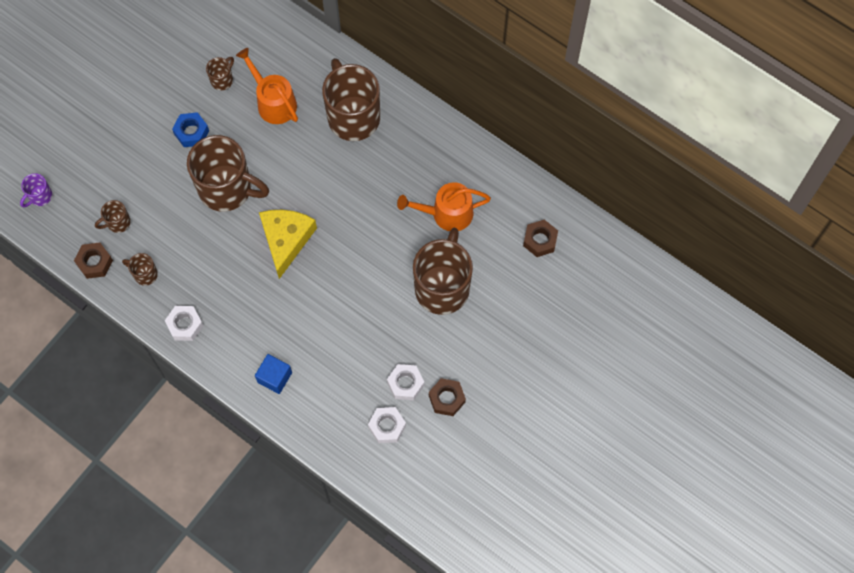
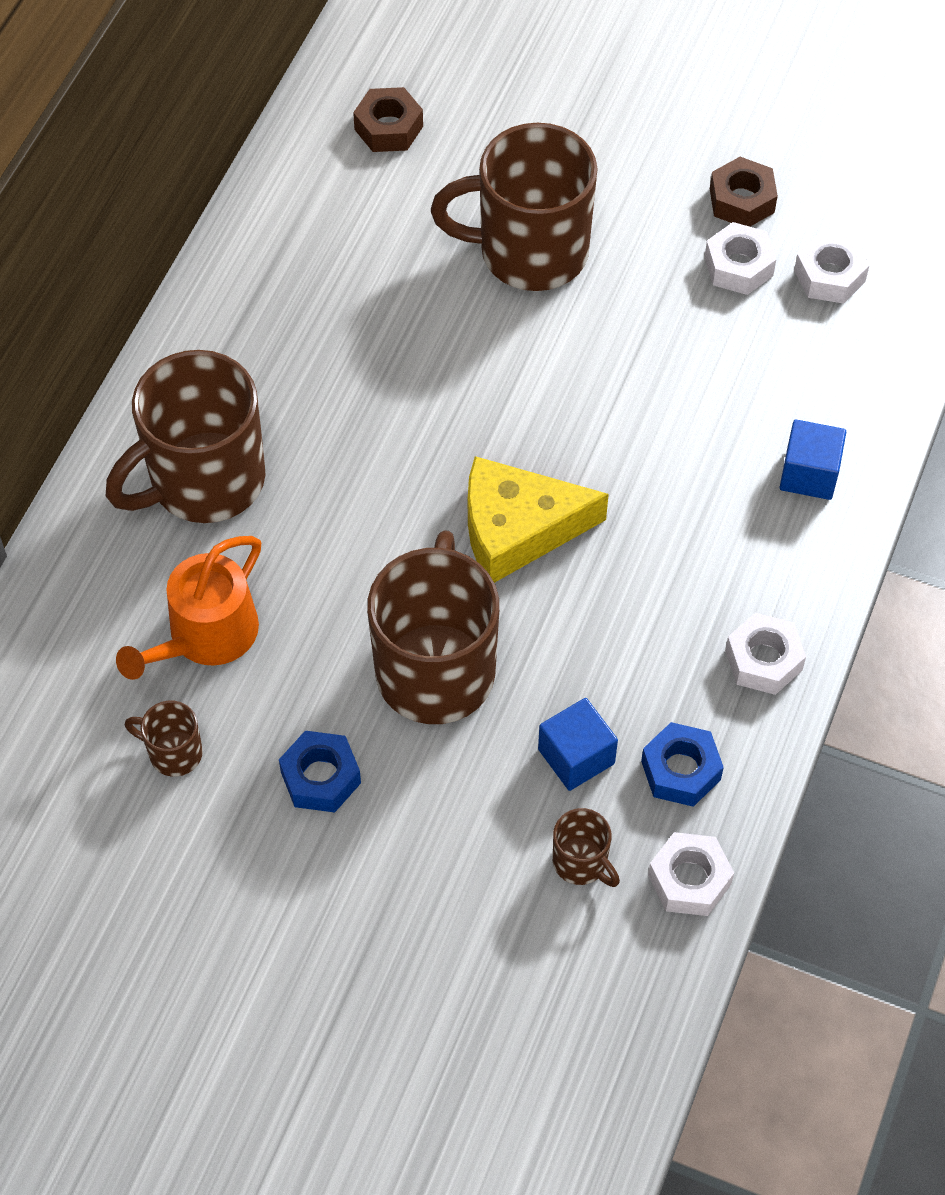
camera: 105 degrees left, 10 degrees down
purple mug [20,173,52,207] -> none
brown nut [74,242,113,279] -> white nut [648,832,734,916]
brown mug [122,253,158,286] -> blue nut [641,722,724,807]
orange watering can [397,182,491,231] -> none
none -> blue cube [538,698,618,791]

